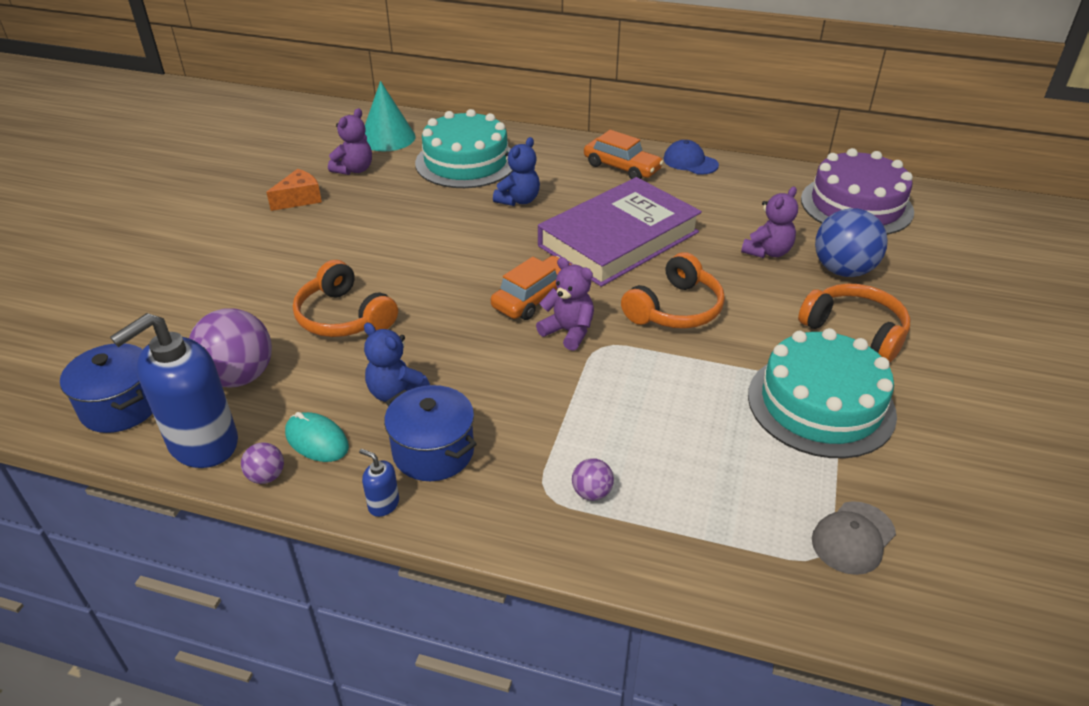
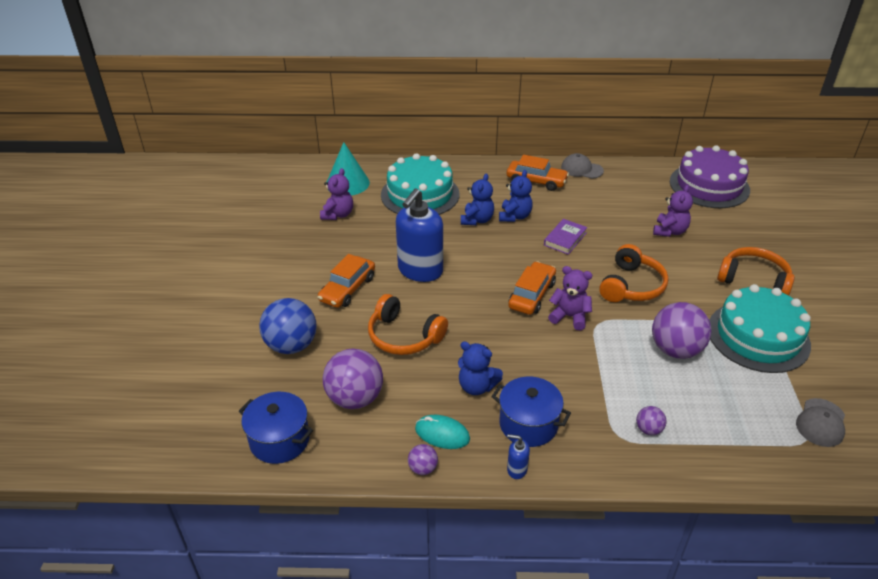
camera: 15 degrees left, 0 degrees up
blue soap dispenser [110,313,238,468] -> blue soap dispenser moved to [396,189,443,282]
orange cheese [266,169,322,211] -> none
purple book [538,177,702,287] -> purple book [544,219,587,255], size x0.41
blue cap [663,140,719,175] -> grey cap [561,153,604,179]
blue ball [815,208,888,277] -> blue ball moved to [259,298,317,354]
none -> orange car [318,254,375,308]
none -> blue teddy bear [499,170,533,222]
none -> purple ball [652,302,711,359]

